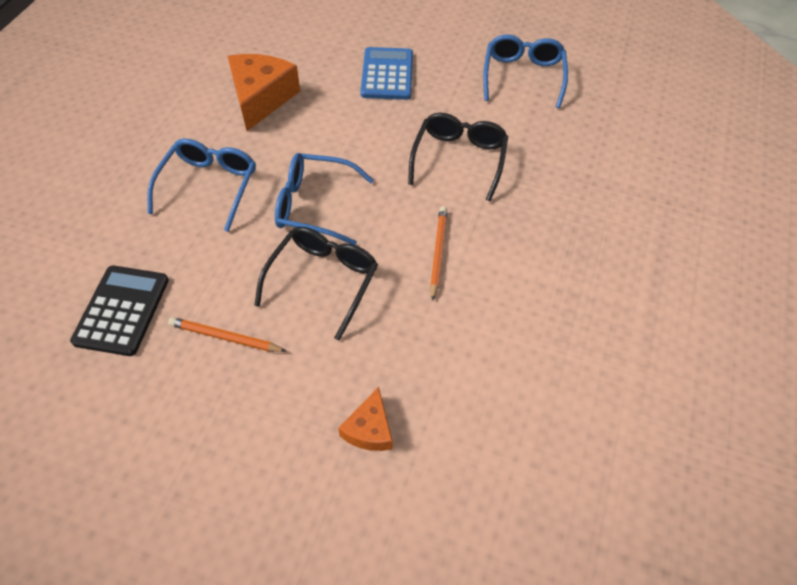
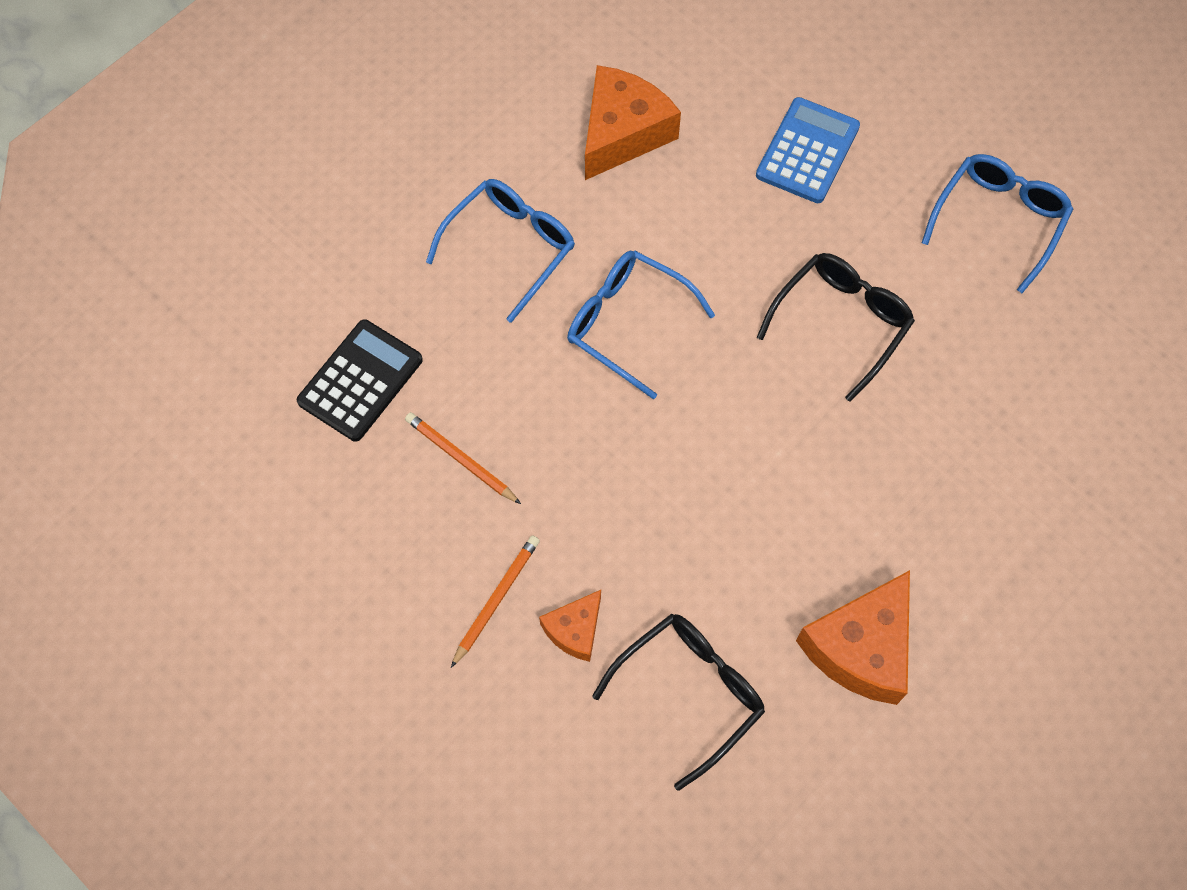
camera: 25 degrees right, 10 degrees up
black glasses [254,227,378,340] -> black glasses moved to [592,613,765,791]
orange pencil [430,207,447,301] -> orange pencil moved to [451,535,540,668]
none -> orange cheese [796,570,910,705]

